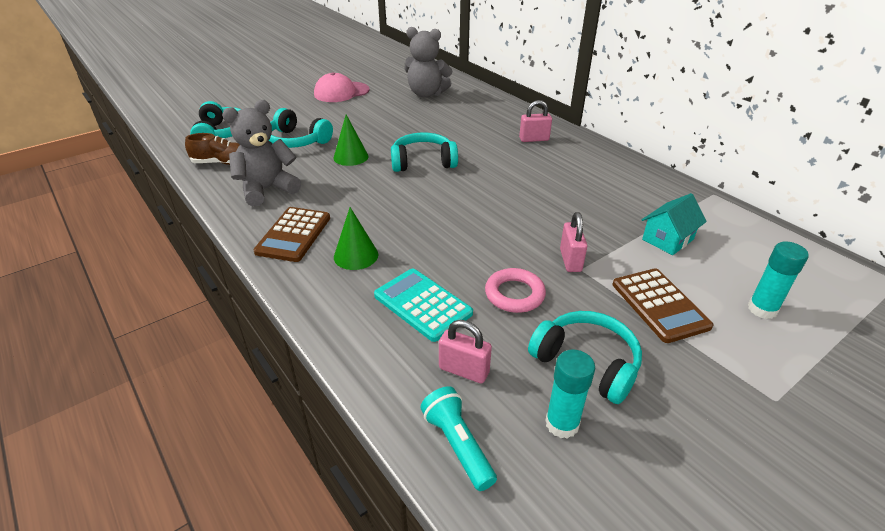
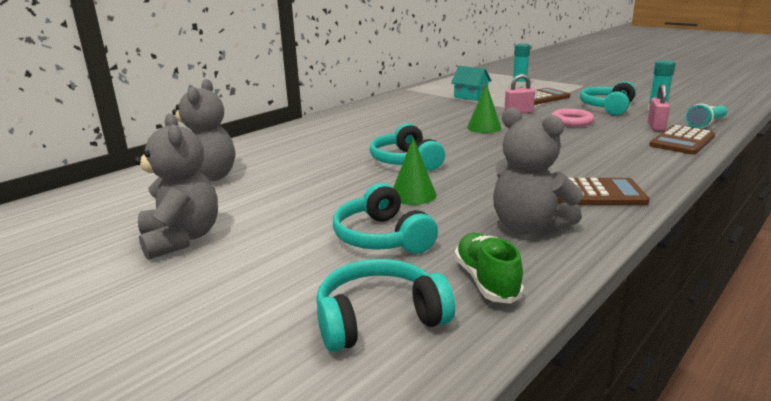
camera: 100 degrees left, 15 degrees down
brown shoe [185,133,240,165] -> green shoe [454,233,524,304]
turquoise headphones [269,108,333,148] -> turquoise headphones turned 135 degrees clockwise [333,183,438,254]
pink cap [314,72,370,102] -> grey teddy bear [134,113,218,260]
green cone [334,207,378,270] -> green cone moved to [467,83,501,133]
turquoise calculator [374,268,473,342] -> none
pink padlock [519,100,552,142] -> none
none -> brown calculator [649,125,715,155]

